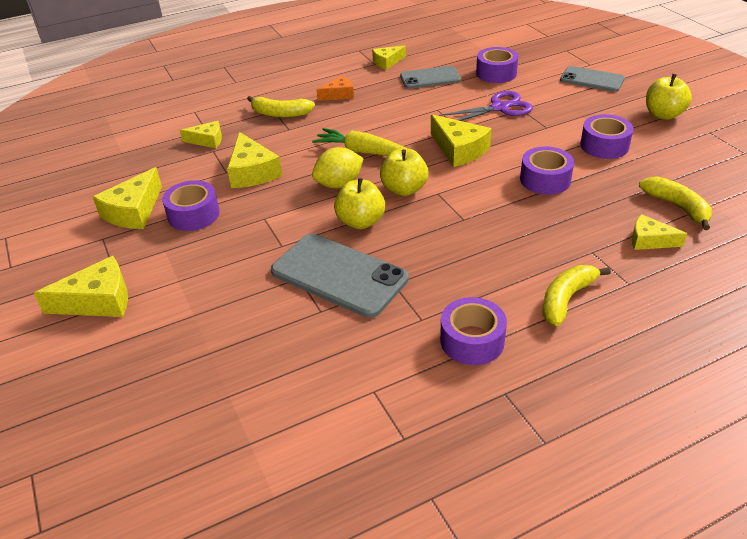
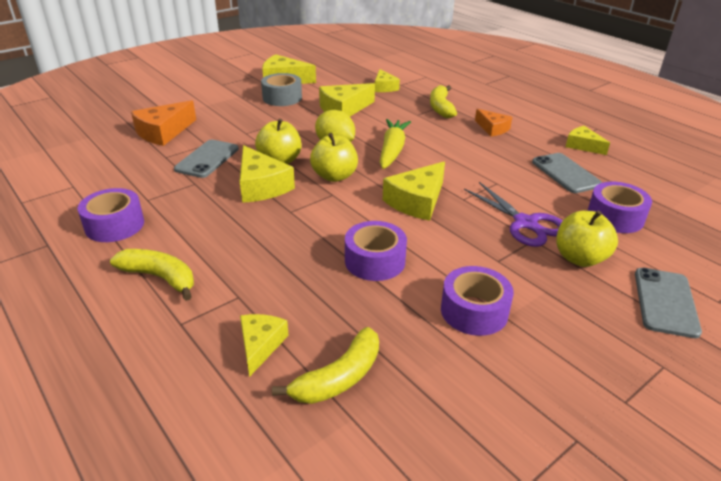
camera: 75 degrees right, 5 degrees down
yellow cheese [34,256,128,317] -> yellow cheese moved to [240,145,295,203]
purple tape [162,180,220,231] -> grey tape [261,73,302,106]
grey phone [271,234,409,318] -> grey phone [174,140,239,178], size x0.63
yellow apple [646,74,692,120] -> yellow apple moved to [556,210,618,267]
none -> orange cheese [131,100,196,146]

